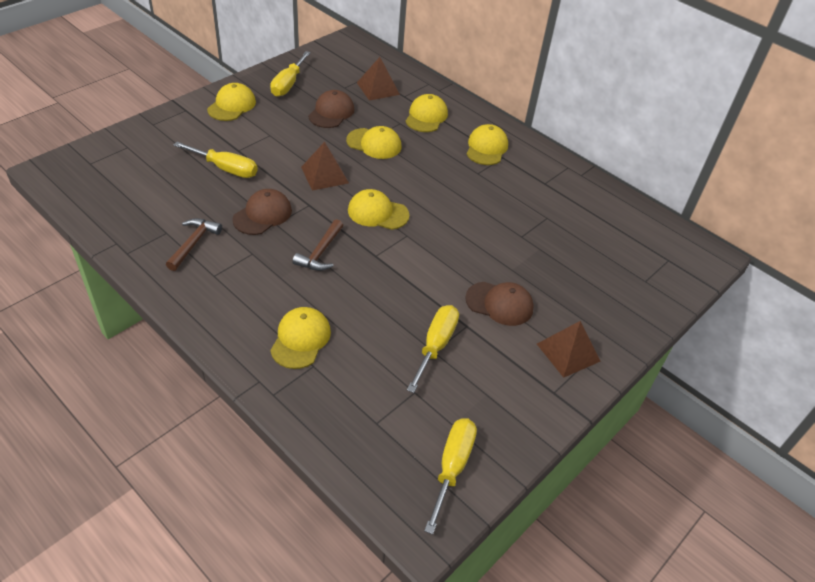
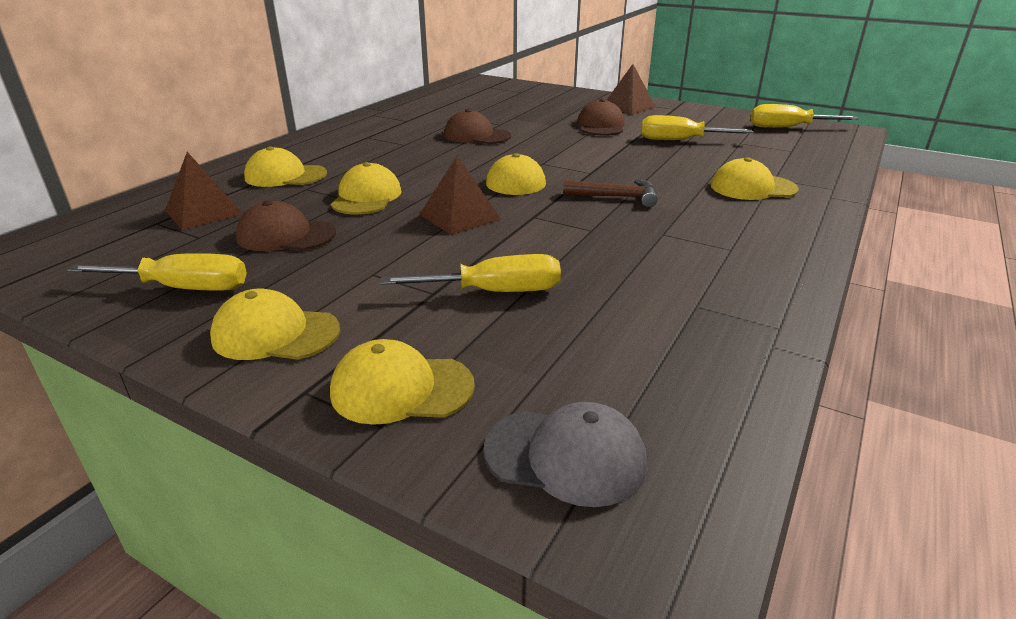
camera: 100 degrees left, 15 degrees down
brown hammer [166,218,222,271] -> none
yellow screwdriver [174,142,258,178] -> yellow screwdriver turned 75 degrees clockwise [380,254,561,292]
brown cap [232,189,292,235] -> brown cap moved to [444,109,511,144]
yellow cap [466,124,508,165] -> yellow cap moved to [330,339,475,425]
none -> grey cap [484,402,647,507]

